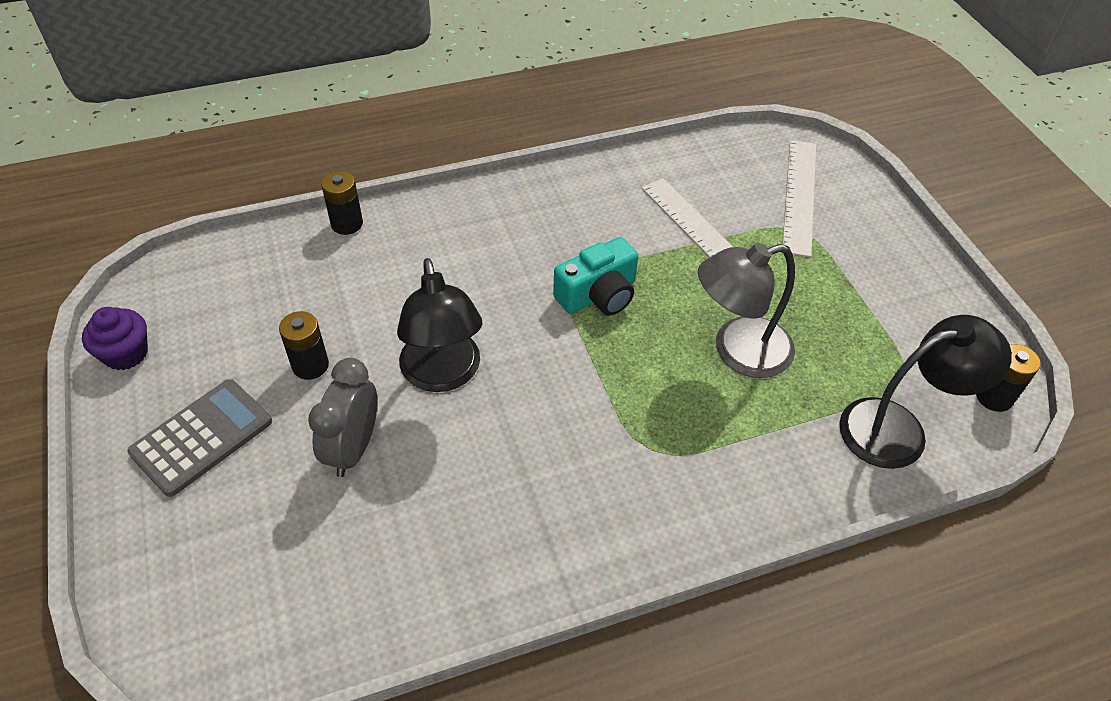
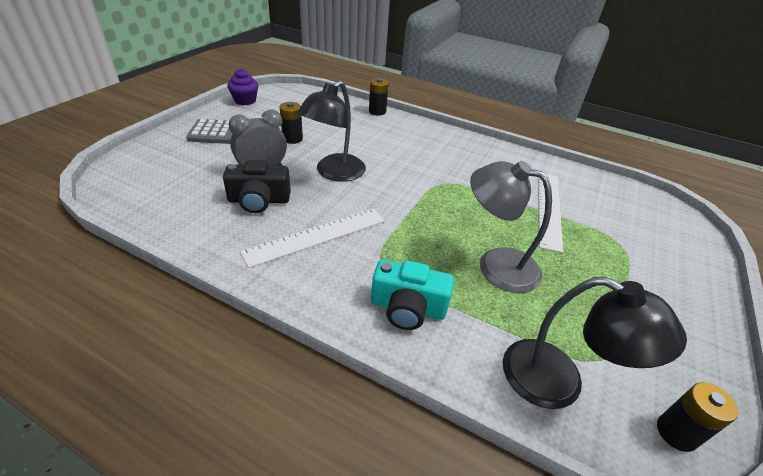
camera: 45 degrees right, 10 degrees down
turquoise camera [553,237,638,316] -> turquoise camera moved to [371,260,454,330]
white ruler [783,140,816,257] -> white ruler moved to [240,208,385,268]
none -> black camera [223,160,291,213]

